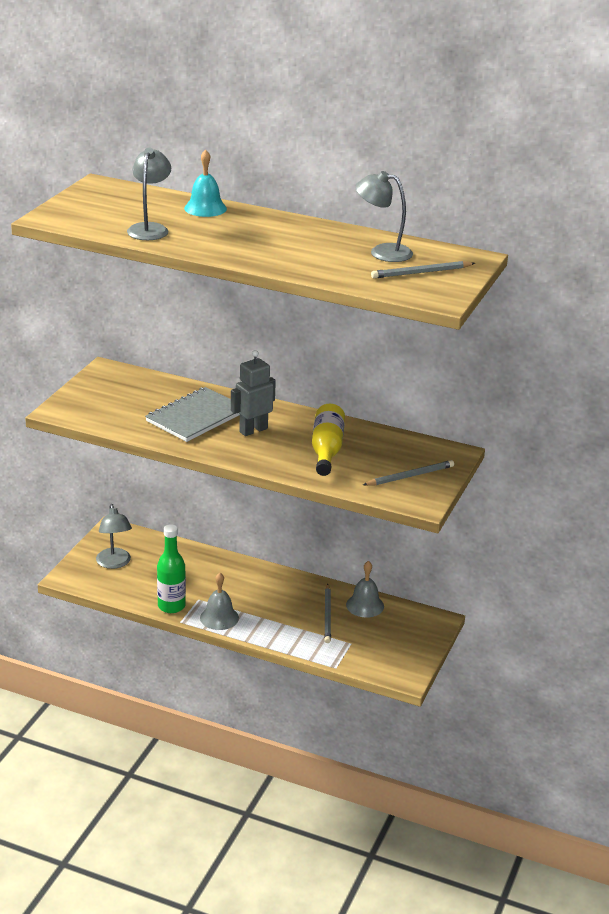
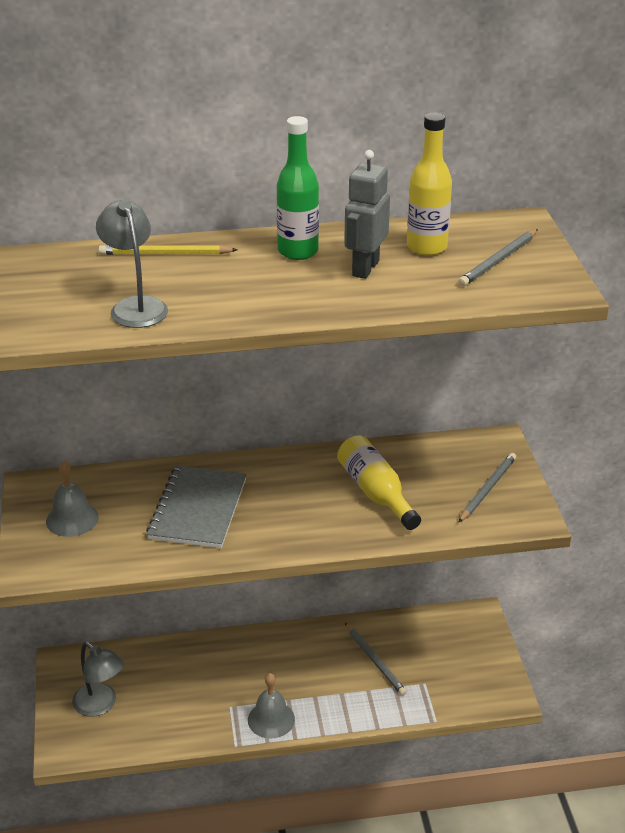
camera: 30 degrees left, 5 degrees up
green bottle [157,524,186,613] -> green bottle moved to [276,116,319,260]
turquoise bell [184,150,227,217] -> yellow pencil [98,245,238,255]
grey robot [231,350,276,436] -> grey robot moved to [344,150,390,279]
grey bell [346,561,384,618] -> grey bell moved to [46,460,99,537]
grey lamp [355,171,413,262] -> yellow bottle [407,113,452,256]

